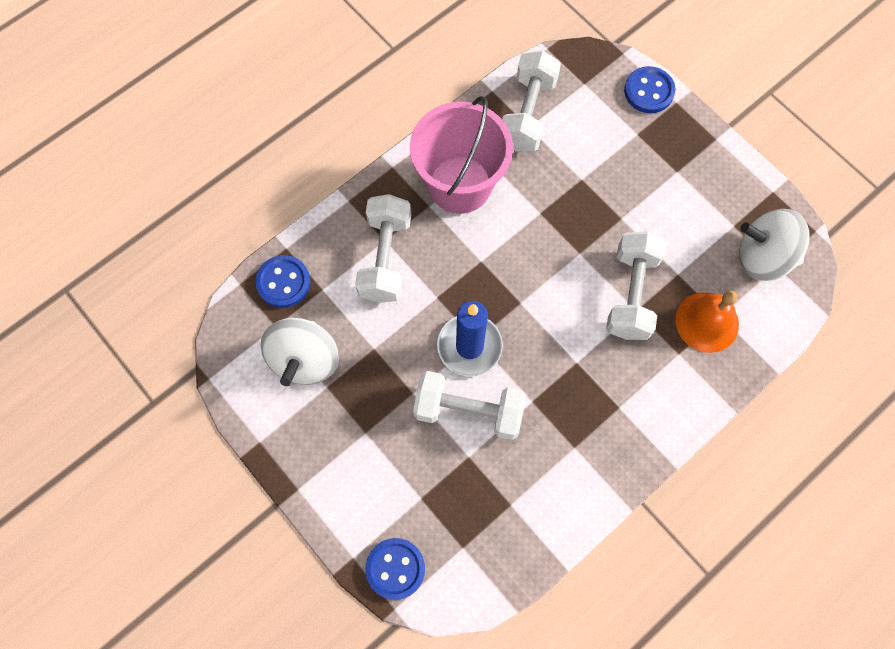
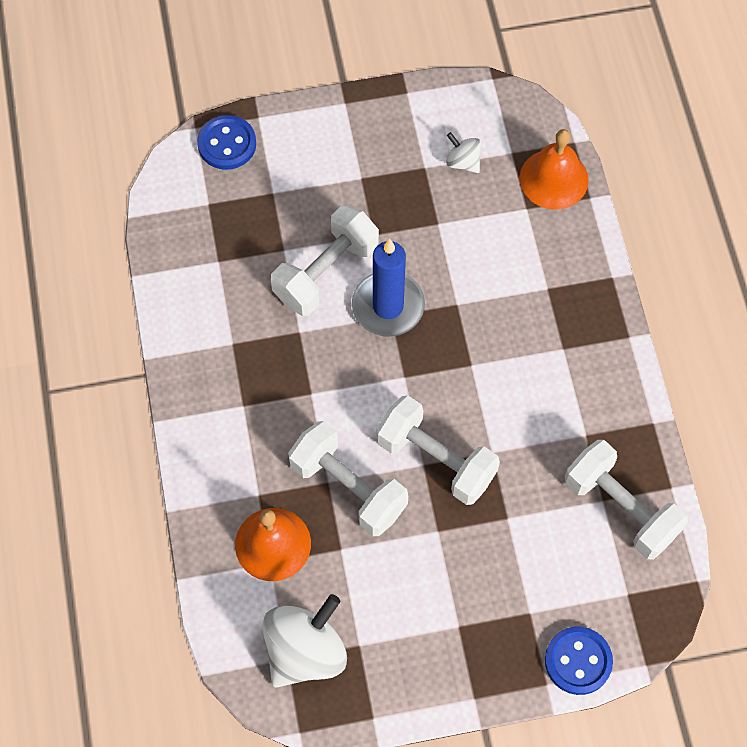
camera: 120 degrees right, 5 degrees down
blue button [255,255,310,308] -> orange bell [519,129,589,210]
white spinning top [261,318,339,386] -> white spinning top [446,132,481,173], size x0.49
white dumbbell [355,194,411,303] -> white dumbbell moved to [376,395,500,505]
pink bucket [410,96,513,214] -> none

